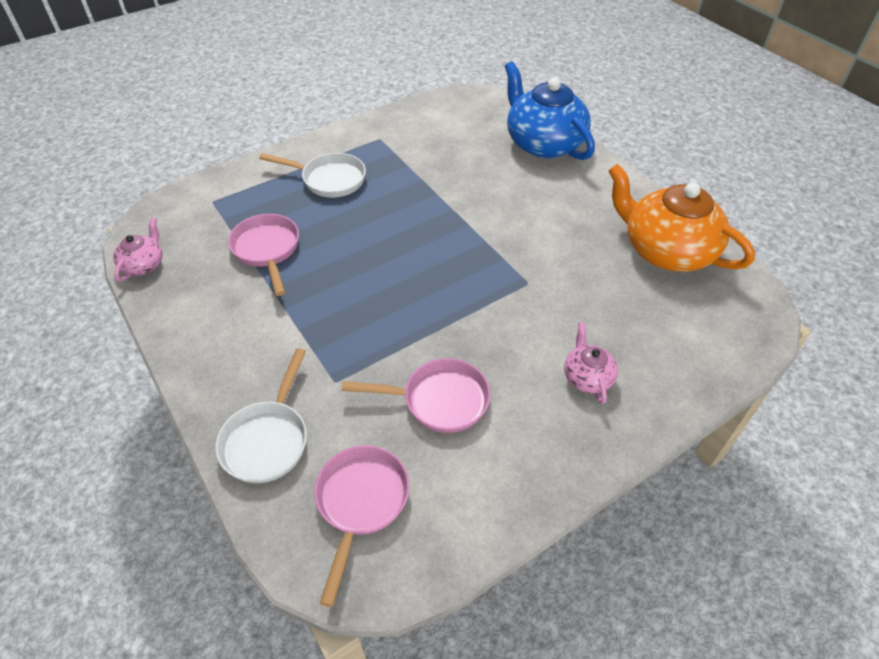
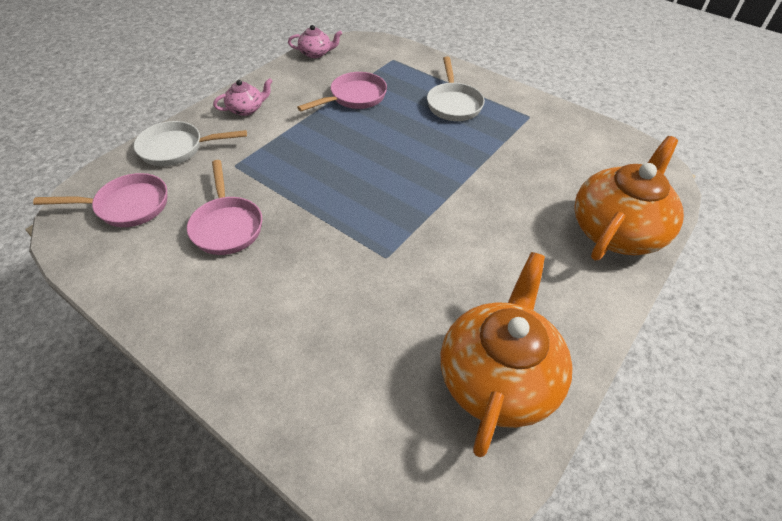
camera: 70 degrees right, 0 degrees up
blue teapot [505,61,595,160] -> orange teapot [574,136,684,261]
pink teapot [564,322,618,404] -> pink teapot moved to [213,78,273,116]

